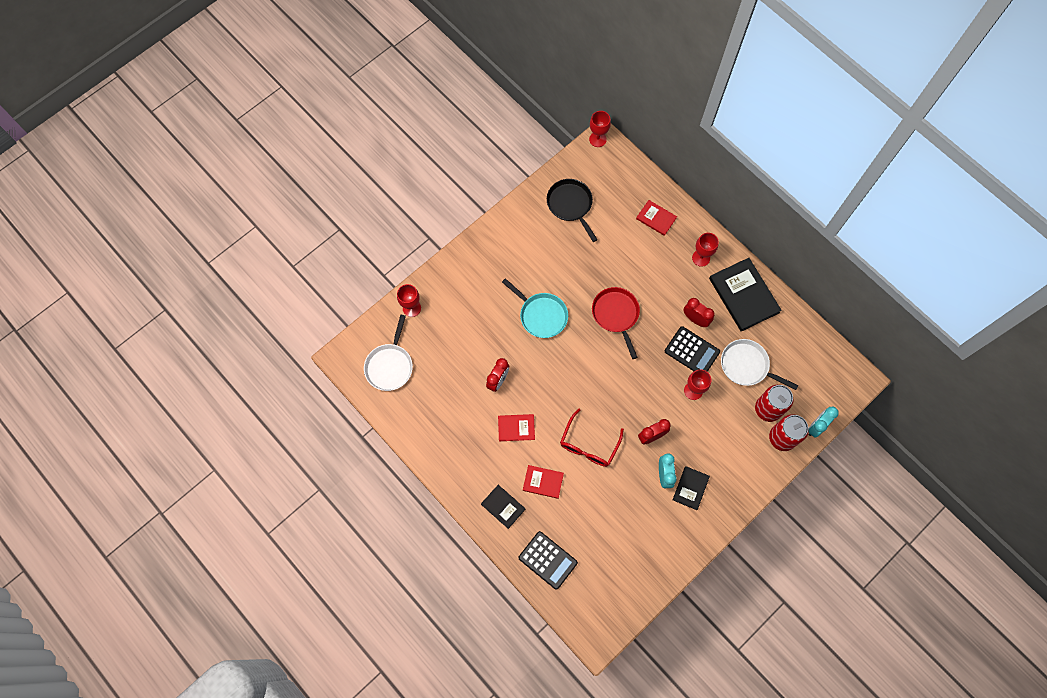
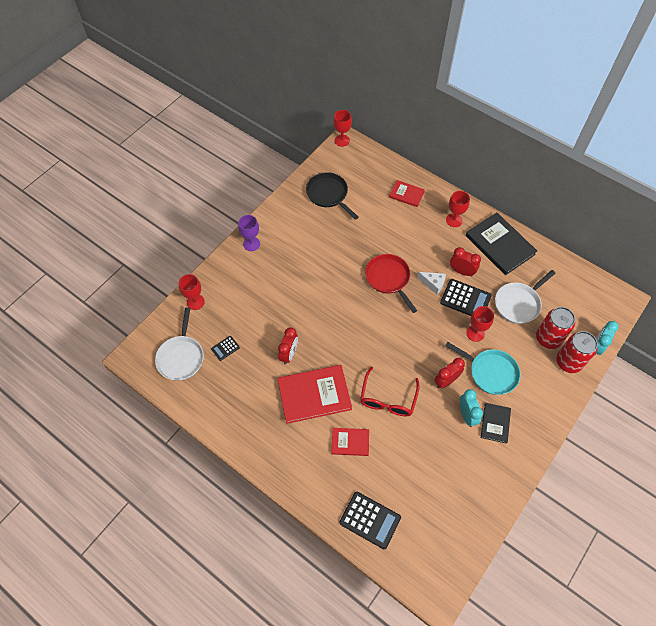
camera: 10 degrees left, 10 degrees down
black book [481,485,526,529] -> none
red book [498,414,535,441] -> red book [277,365,352,424], size x1.85
turquoise pan [502,278,568,338] -> turquoise pan moved to [445,342,521,395]
white pan [721,339,798,390] -> white pan turned 60 degrees counterclockwise [495,270,556,324]
none -> black calculator [211,336,240,361]
none -> purple goblet [238,215,260,251]
none -> white cheese [417,272,446,294]

